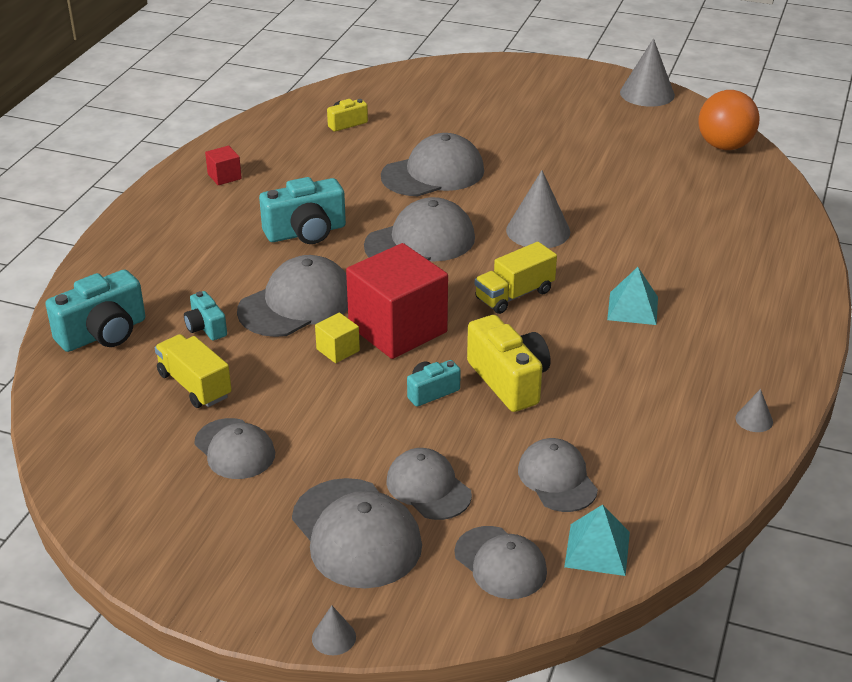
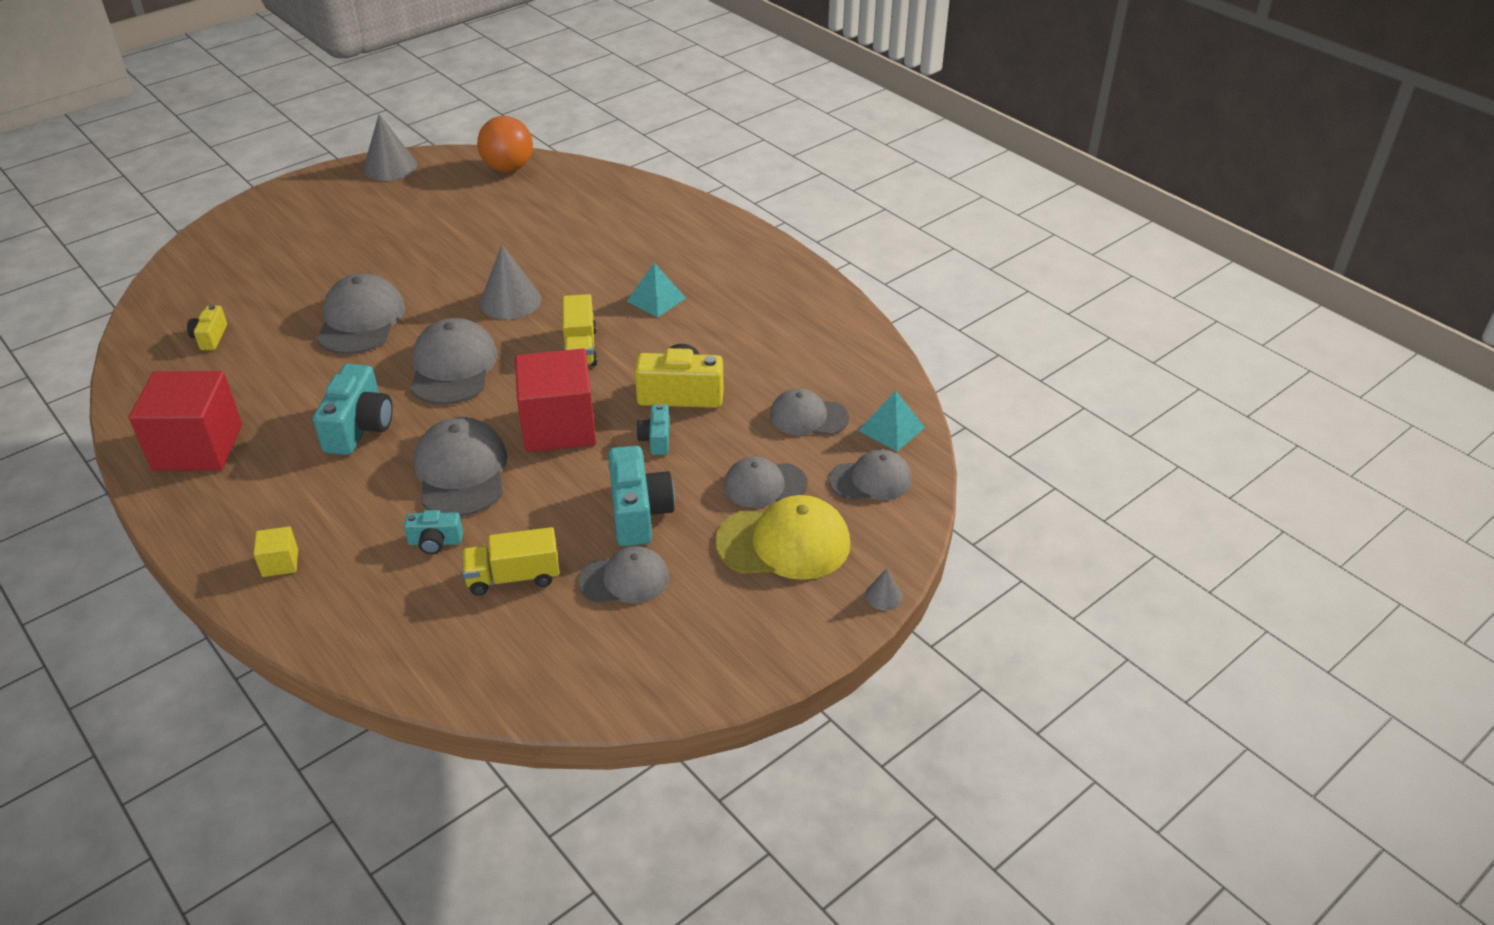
camera: 60 degrees left, 5 degrees up
turquoise camera [45,269,145,352] -> turquoise camera moved to [608,446,675,546]
red cube [205,146,242,185] -> red cube [129,371,242,471], size x2.33
grey cap [292,478,422,589] -> yellow cap [715,495,850,580]
yellow cube [315,313,360,363] -> yellow cube moved to [254,526,298,577]
grey cone [735,389,773,432] -> none

